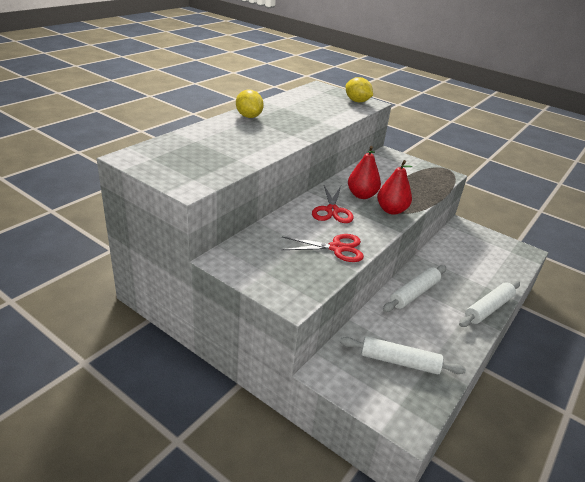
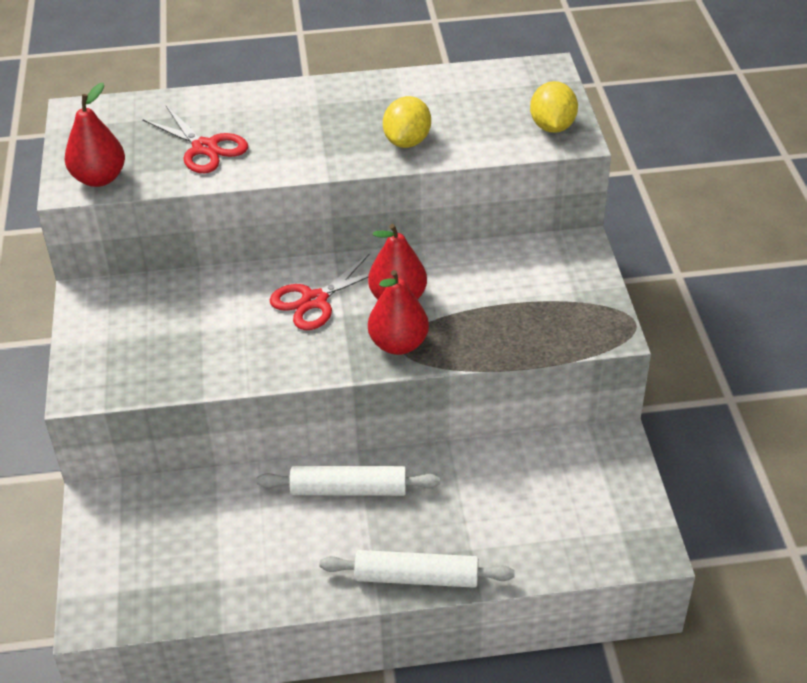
camera: 50 degrees right, 10 degrees up
yellow lemon [236,90,264,118] -> yellow lemon moved to [383,96,431,148]
red scissors [281,234,364,262] -> red scissors moved to [142,106,248,173]
white rolling pin [340,336,466,375] -> none
none -> red pear [64,83,125,187]

